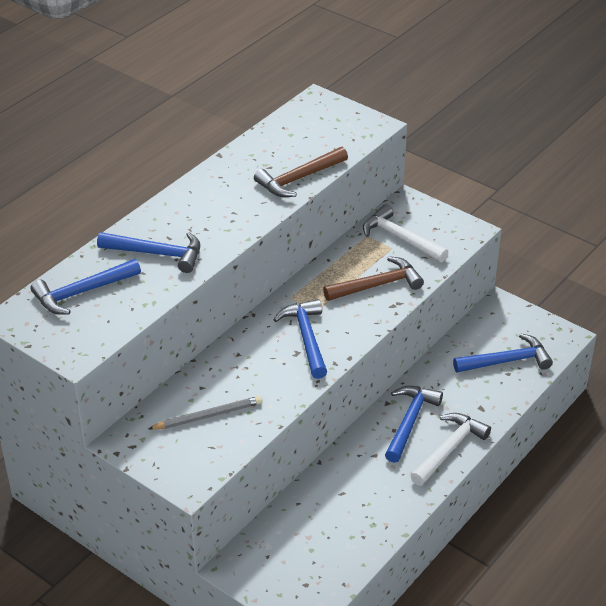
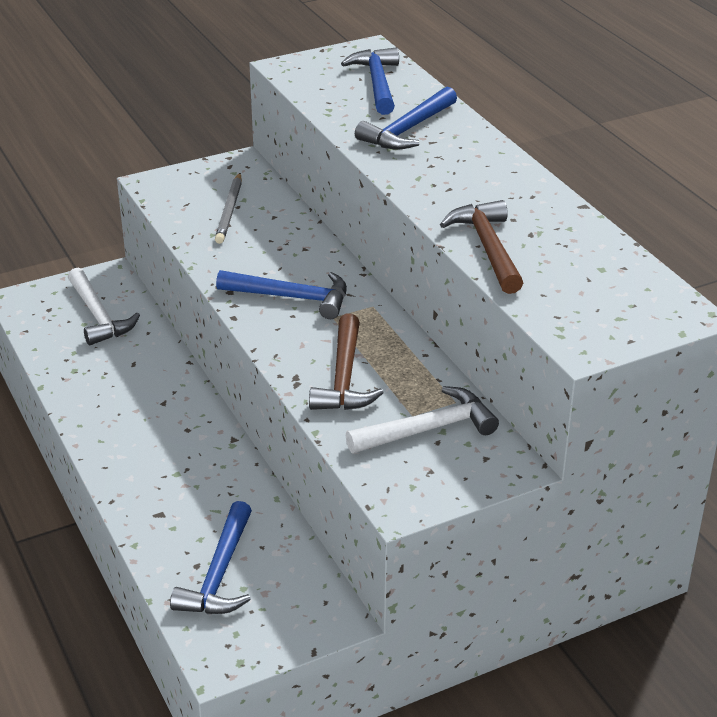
camera: 115 degrees right, 5 degrees down
blue hammer [385,386,443,463] -> none
white hammer [410,413,491,486] -> white hammer moved to [68,268,140,345]

